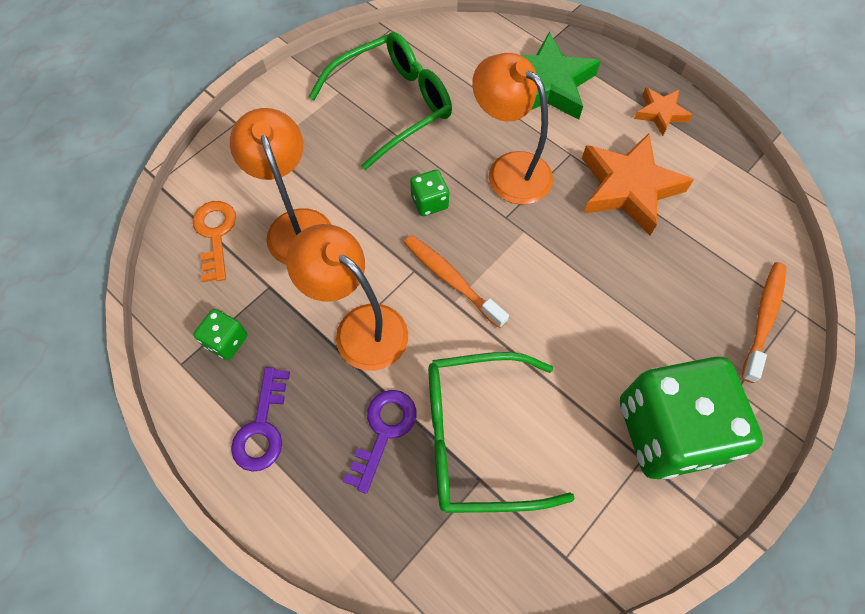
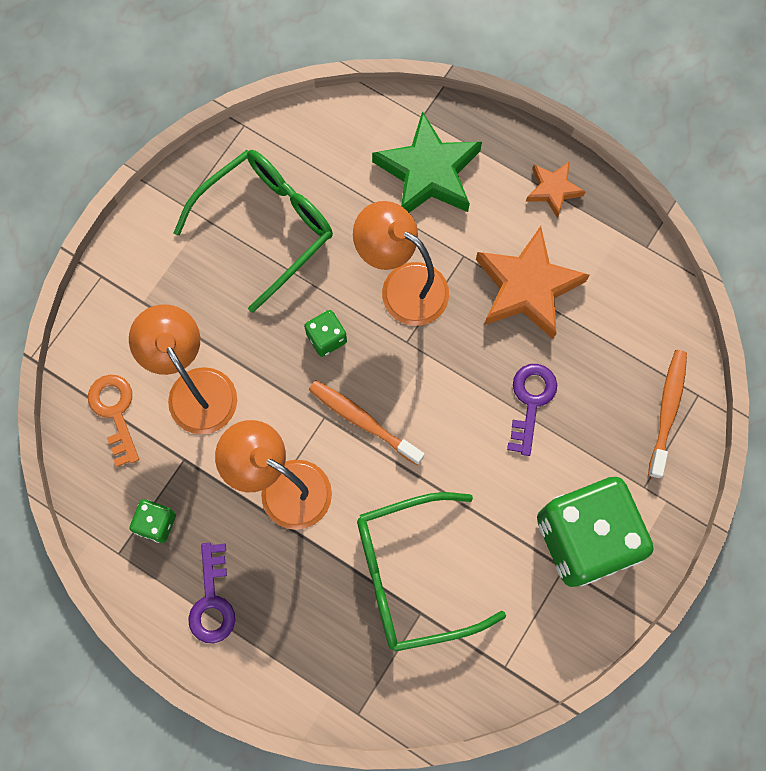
camera: 10 degrees left, 10 degrees up
purple key [343,390,416,494] -> purple key moved to [507,364,557,456]

